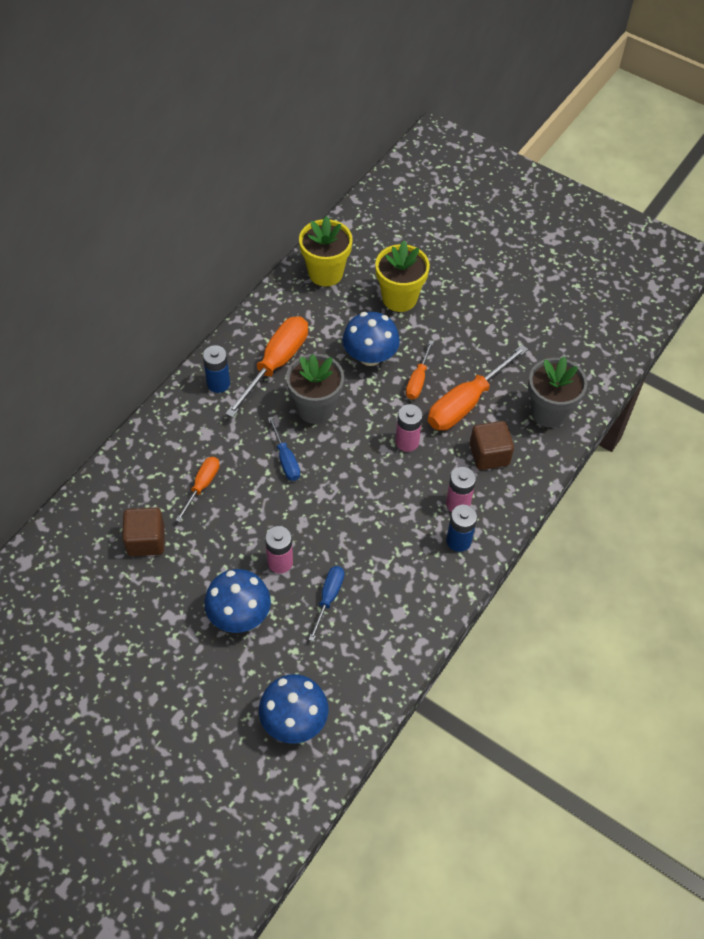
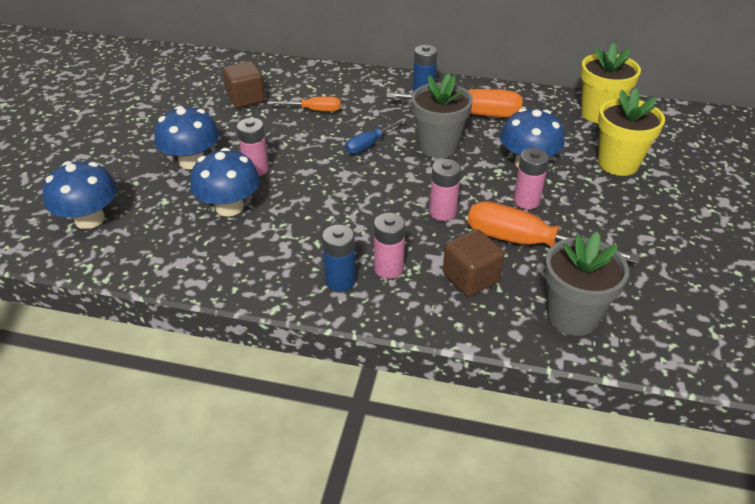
camera: 70 degrees right, 15 degrees down
blue screwdriver [309,566,344,642] -> blue mushroom [190,148,260,217]
orange screwdriver [406,340,434,399] -> pink battery [513,148,549,209]

